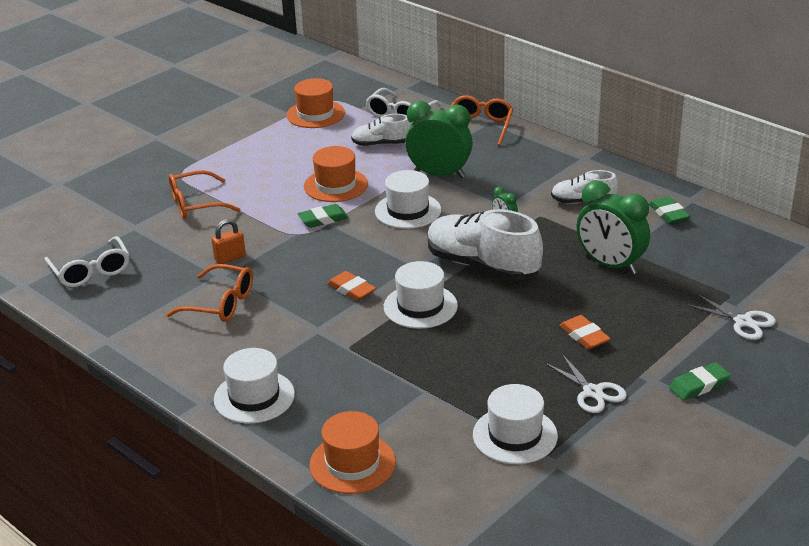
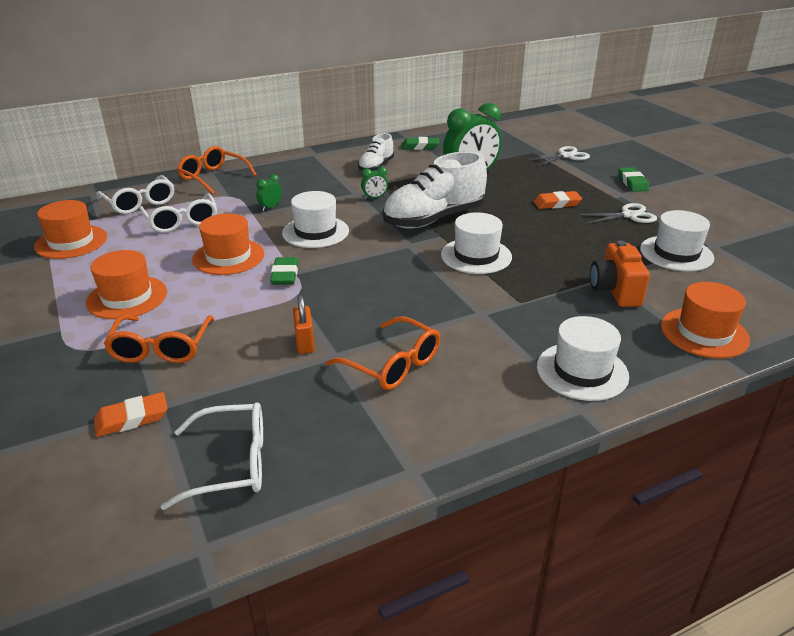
camera: 70 degrees left, 0 degrees up
orange glasses [166,264,253,322] -> orange glasses turned 90 degrees clockwise [326,316,440,390]
orange eraser [327,271,376,301] -> orange eraser moved to [94,392,167,437]
white shoe [351,114,411,146] -> white glasses [139,193,217,233]
green clock [405,101,473,178] -> green clock [256,174,282,211], size x0.43
none -> orange hat [86,250,167,319]
none -> orange camera [590,241,650,307]

